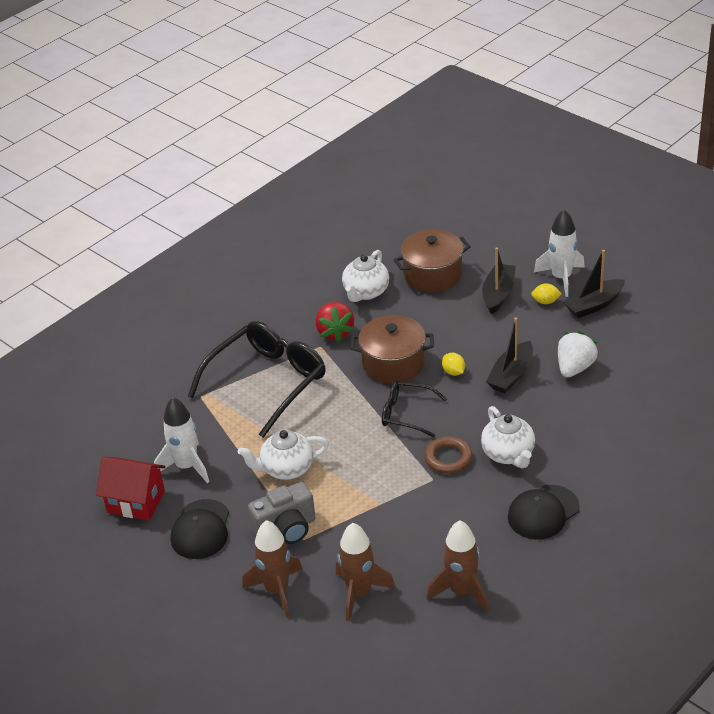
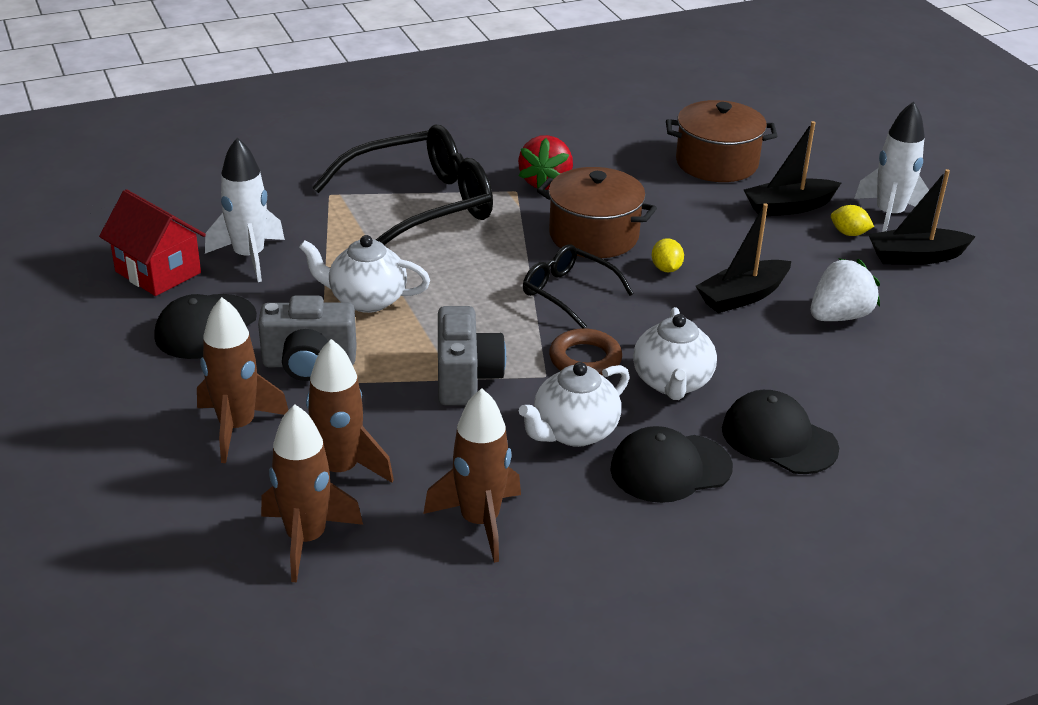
camera: 20 degrees right, 5 degrees down
white teapot [342,250,389,302] -> white teapot moved to [519,362,630,447]
black boat [482,247,516,314] -> black boat turned 150 degrees counterclockwise [744,121,841,216]
none -> brown rocket [261,404,363,582]
none -> grey camera [438,306,506,405]
none -> black cap [722,390,839,474]

